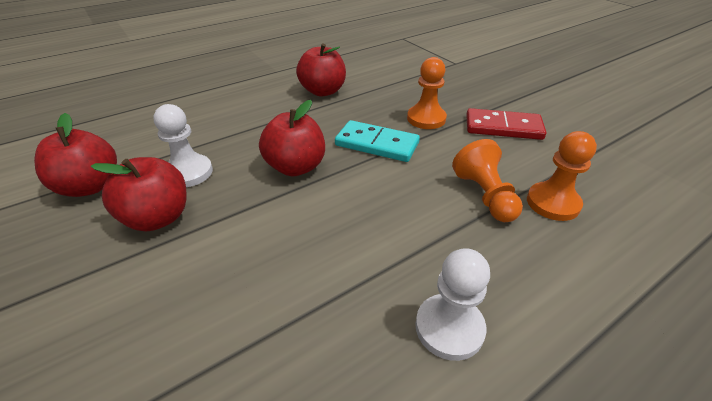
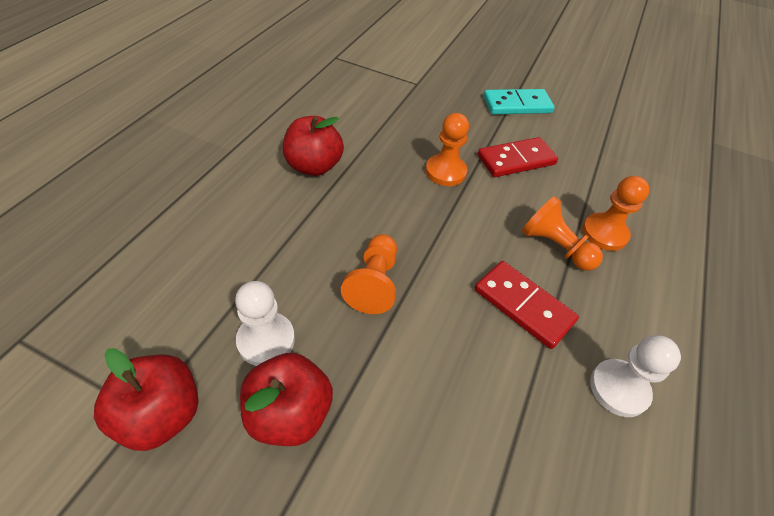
camera: 35 degrees left, 10 degrees up
red apple [259,100,325,176] -> orange pawn [341,234,397,314]
turquoise domino [335,120,420,162] -> turquoise domino moved to [483,89,555,114]
none -> red domino [475,261,579,349]

